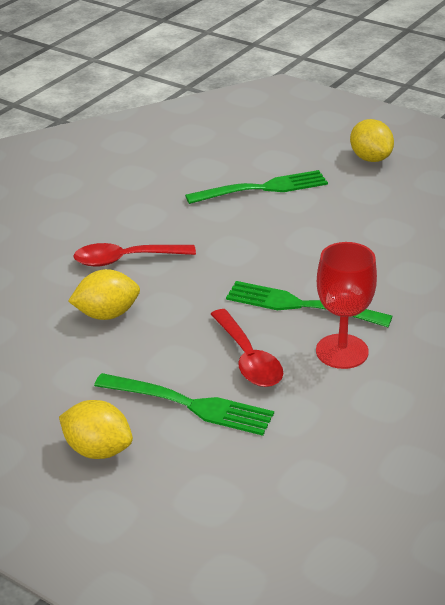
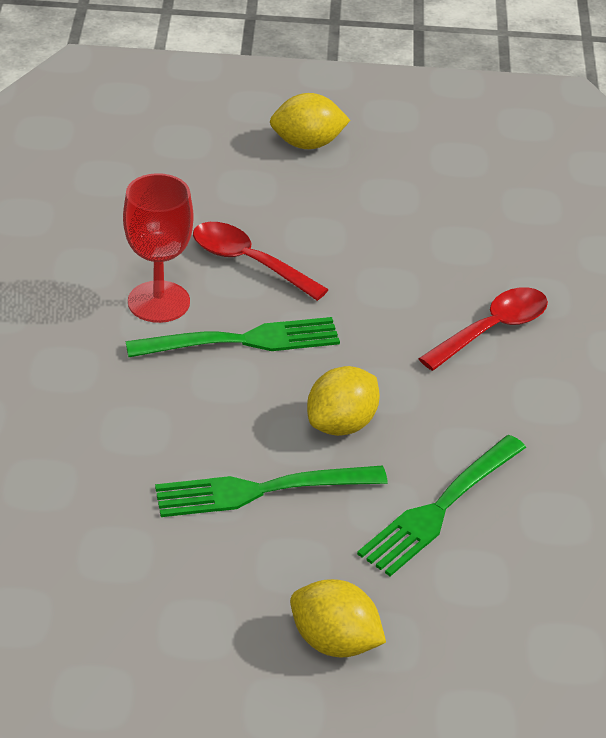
camera: 145 degrees right, 5 degrees up
yellow lemon [68,269,140,320] -> yellow lemon moved to [307,366,380,436]
green fork [94,373,274,436] -> green fork moved to [155,465,388,517]

